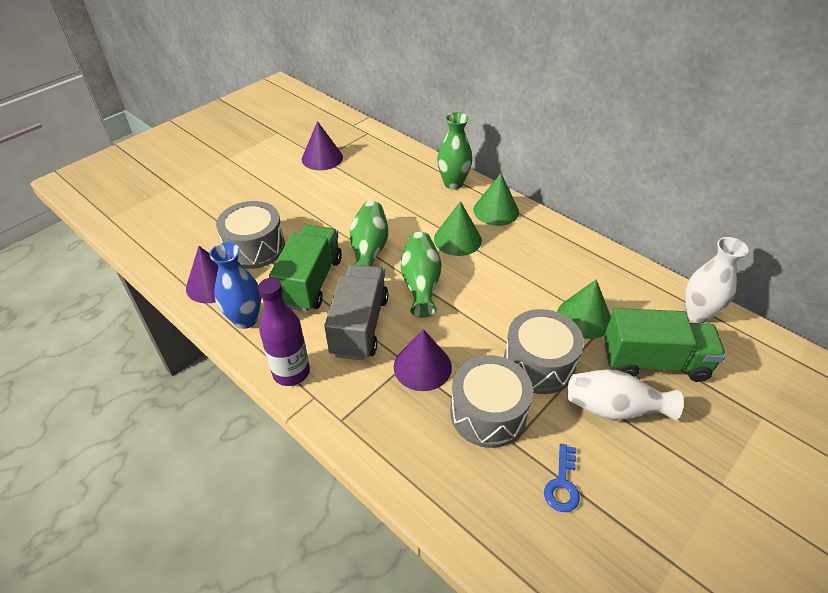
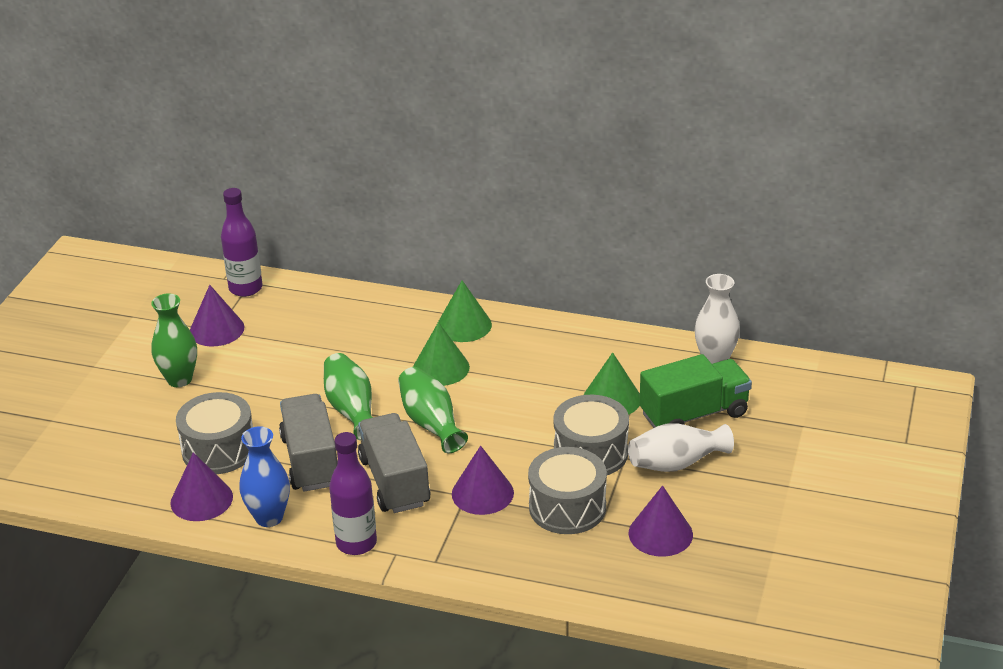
camera: 25 degrees left, 10 degrees down
green truck [269,225,342,312] -> grey truck [279,394,338,492]
green vase [437,112,472,189] -> green vase moved to [151,294,197,387]
blue key [544,444,580,512] -> purple cone [629,485,693,557]
none -> purple bottle [221,188,263,297]

